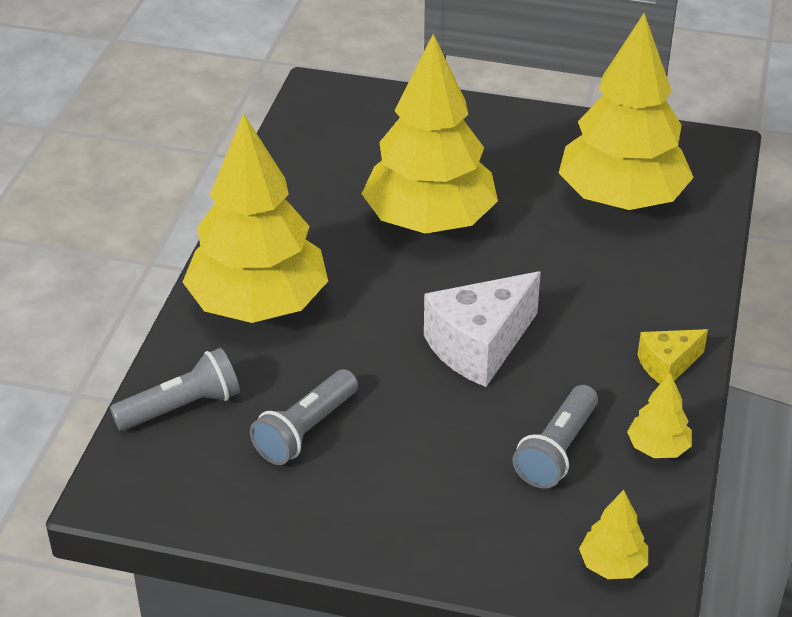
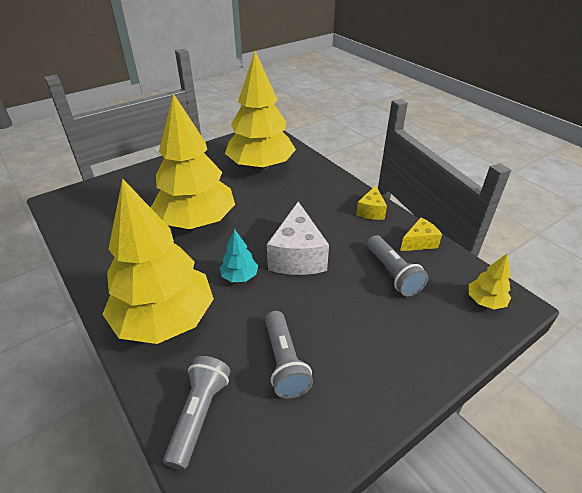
camera: 50 degrees left, 0 degrees up
yellow tree [627,373,692,458] -> yellow cheese [400,217,442,251]
none -> turquoise tree [220,229,258,282]

